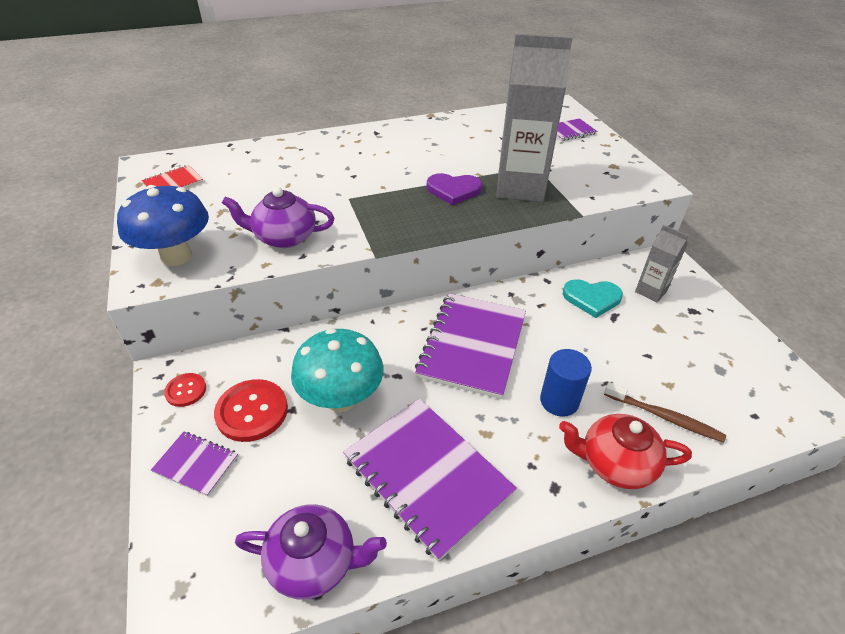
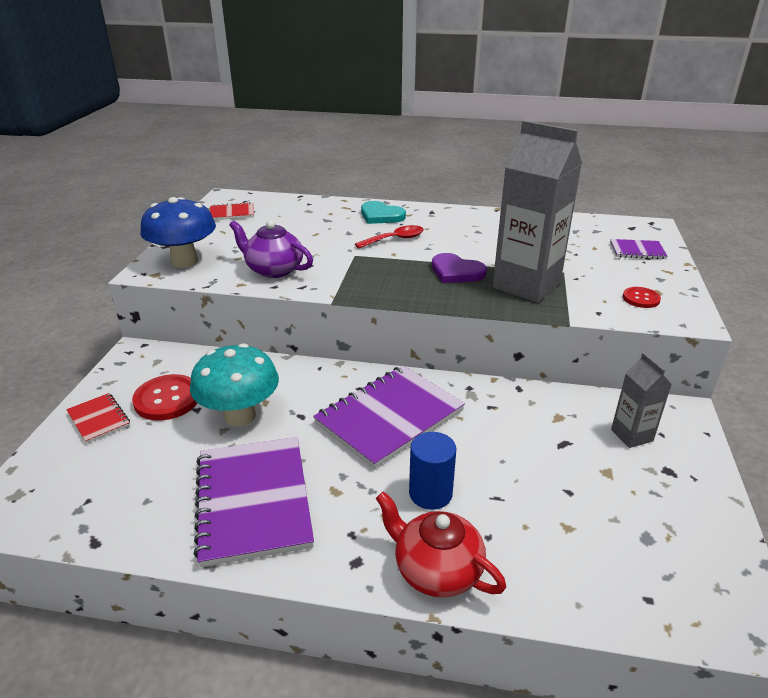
camera: 30 degrees right, 10 degrees down
purple notebook [151,431,238,497] -> red notebook [66,393,130,444]
red button [164,373,206,407] -> red button moved to [623,287,661,308]
purple teapot [235,504,387,599] -> none
turquoise heart [563,279,623,318] -> turquoise heart moved to [361,201,406,224]
brown toothbrush [604,382,726,443] -> none
none -> red spoon [355,225,424,249]

